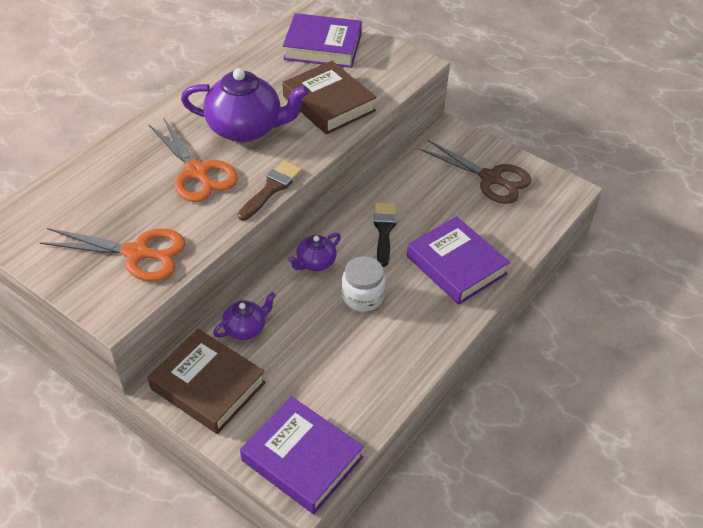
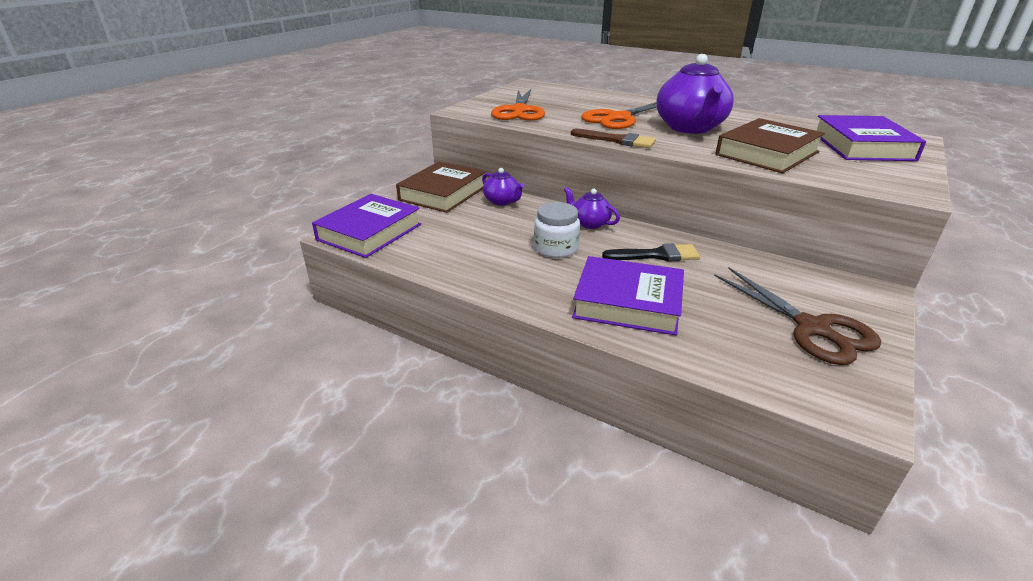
camera: 85 degrees right, 15 degrees down
purple book [407,216,510,305] -> purple book turned 60 degrees clockwise [572,256,684,335]
brown scissors [419,139,532,204] -> brown scissors turned 60 degrees counterclockwise [714,268,881,365]

